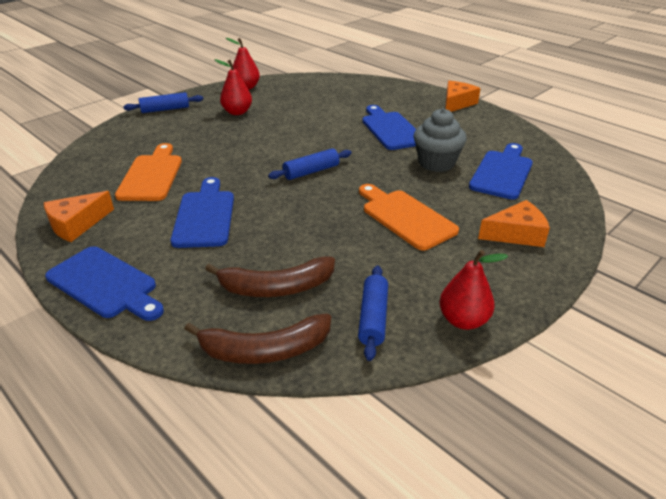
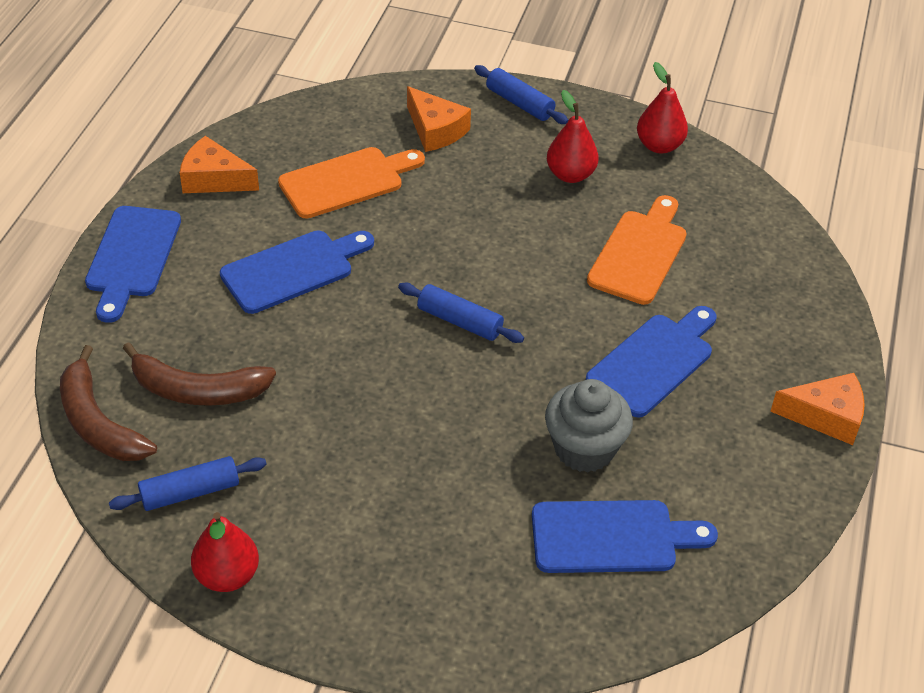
camera: 60 degrees right, 10 degrees up
brown banana [205,257,335,297] -> brown banana turned 45 degrees counterclockwise [123,342,276,406]
orange cutting board [359,184,459,250] -> orange cutting board moved to [587,195,687,305]
orange cheese [478,200,550,247] -> orange cheese moved to [407,86,471,152]

